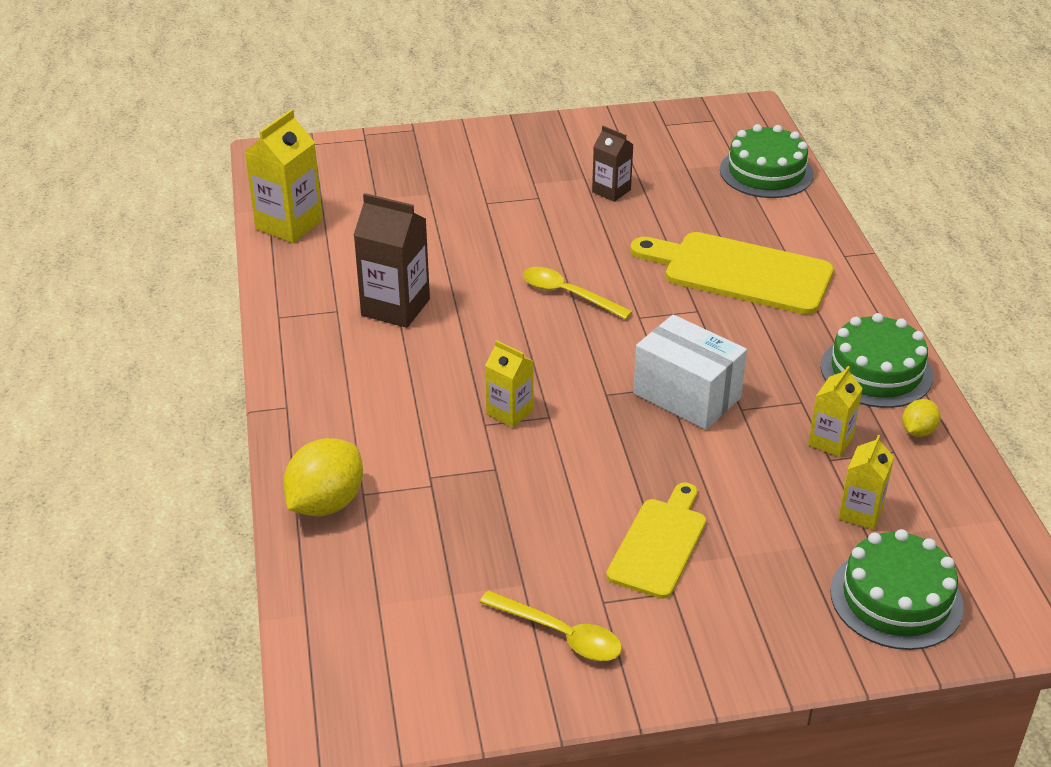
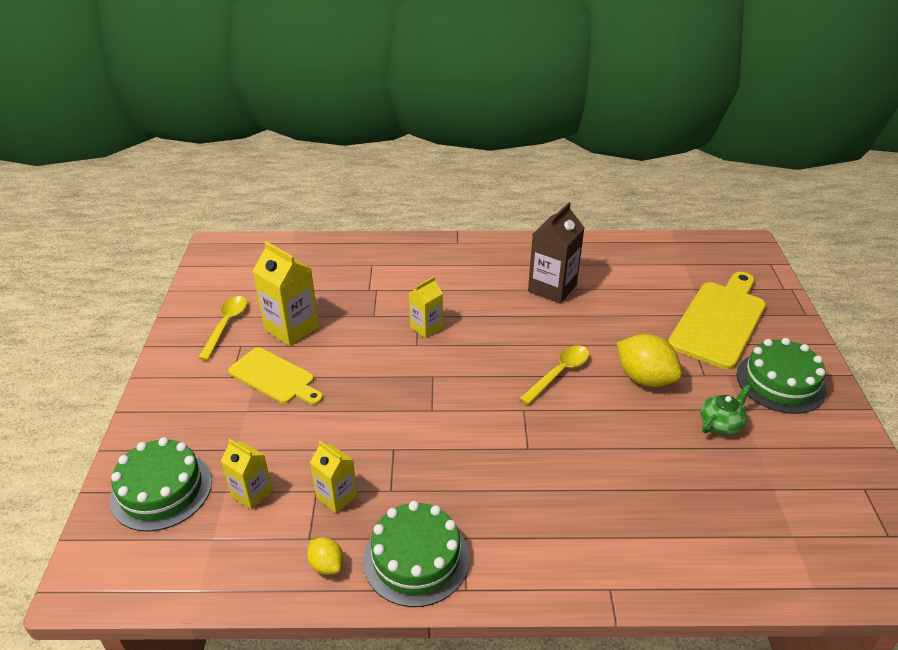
camera: 100 degrees right, 0 degrees up
yellow carton [244,109,323,243] -> yellow carton moved to [253,241,319,346]
yellow lemon [283,438,363,516] -> yellow lemon moved to [617,334,682,387]
yellow spoon [480,590,622,661] -> yellow spoon turned 150 degrees clockwise [198,296,247,360]
brown carton [592,126,634,202] -> green teapot [700,385,751,435]
yellow cutting board [630,232,834,315] -> yellow cutting board moved to [668,272,766,369]
white box [633,315,747,430] -> none
green cake [720,124,814,198] -> green cake moved to [736,338,827,414]

